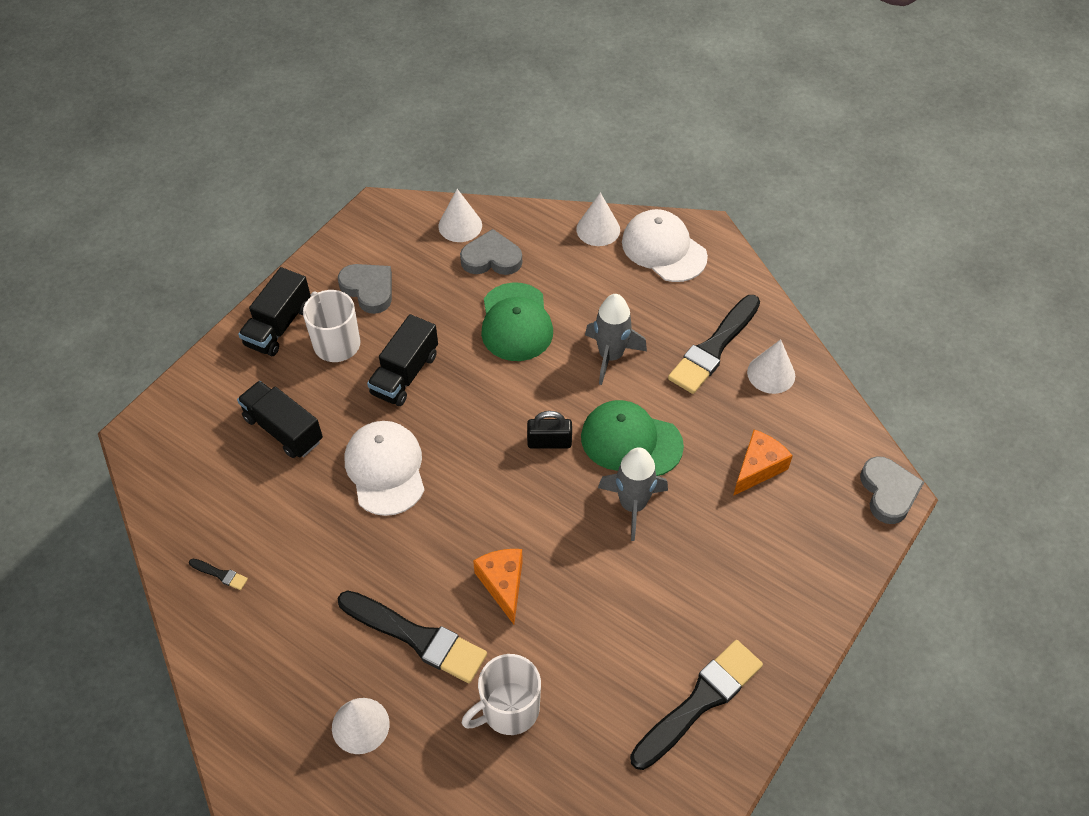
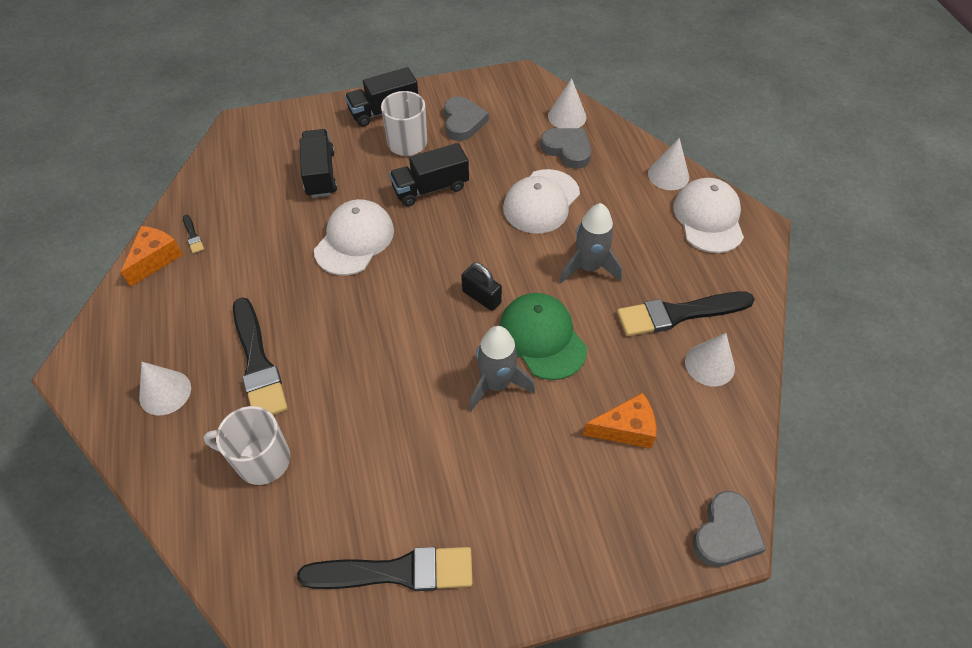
camera: 40 degrees right, 0 degrees up
orange cheese [473,549,523,624] -> orange cheese moved to [121,226,183,287]
green cap [481,283,553,361] -> white cap [503,169,580,234]

